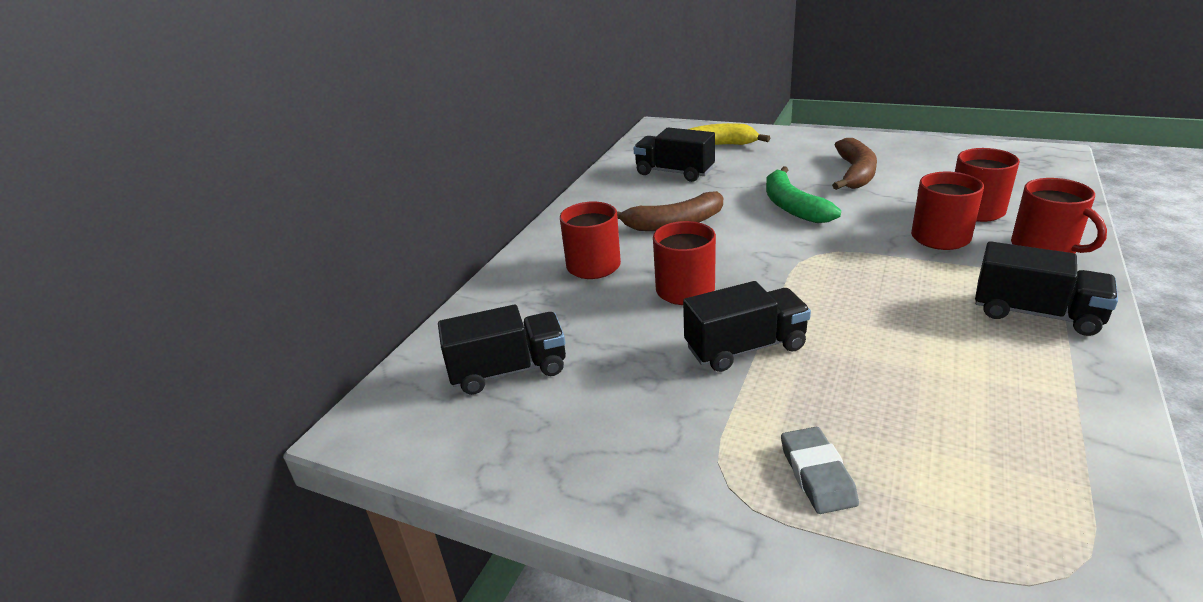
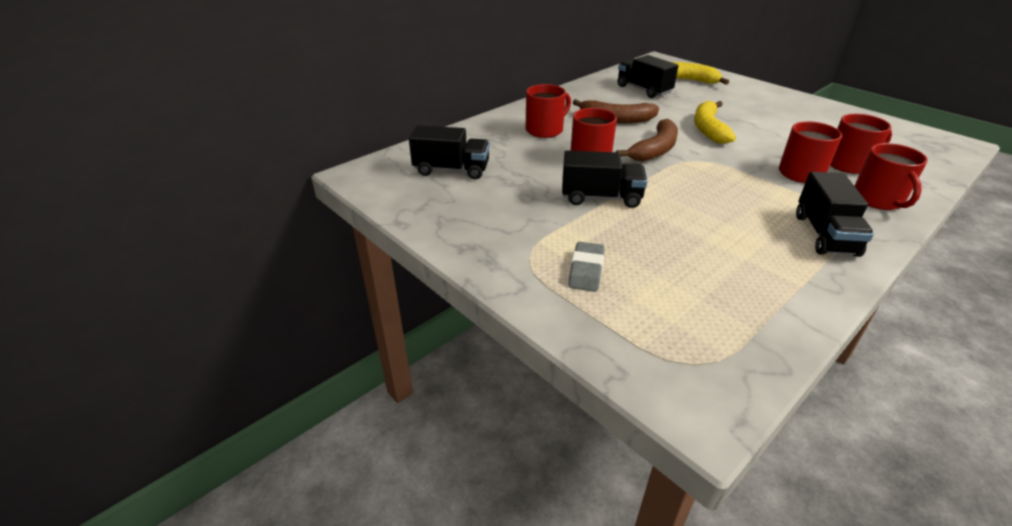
camera: 20 degrees right, 5 degrees up
green banana [766,166,841,223] -> yellow banana [694,101,736,144]
brown banana [832,138,877,190] -> brown banana moved to [616,119,678,161]
black truck [975,241,1118,336] -> black truck turned 45 degrees clockwise [796,172,874,257]

